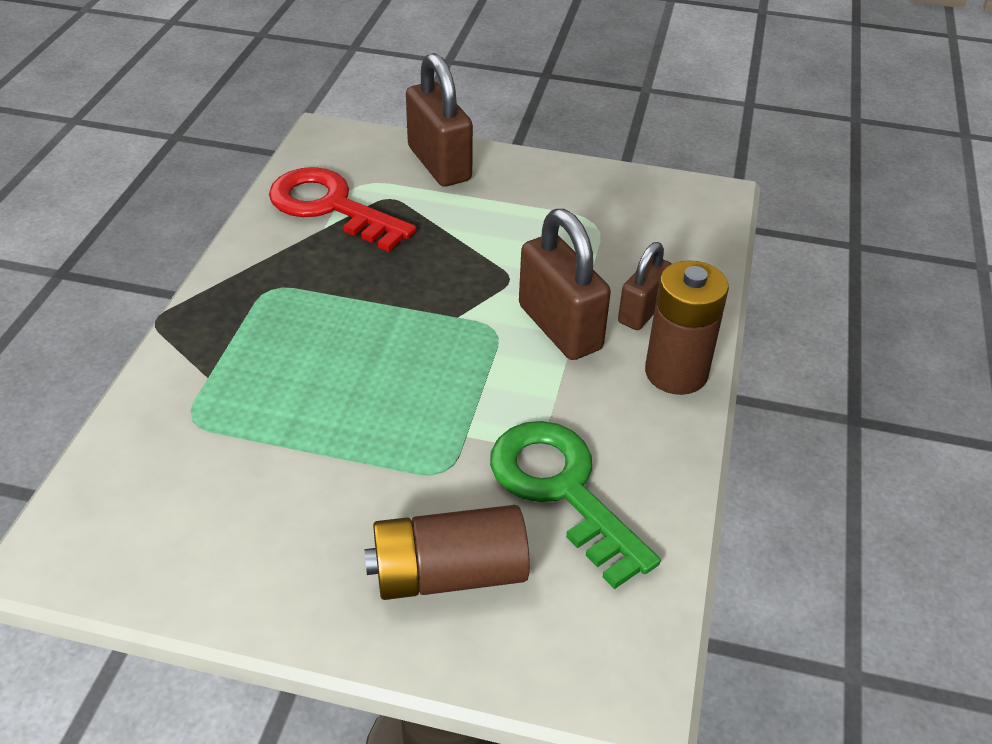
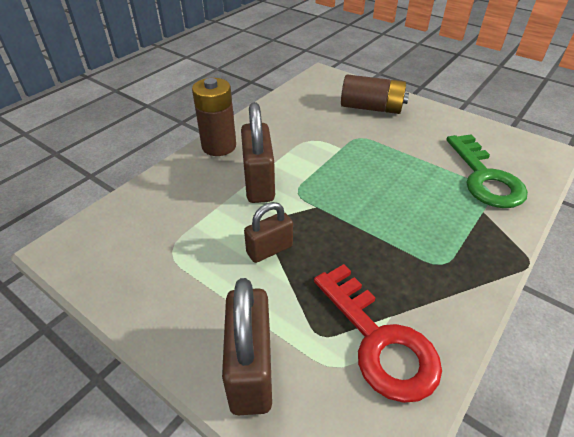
camera: 155 degrees left, 0 degrees up
green key [490,421,661,589] -> green key moved to [446,134,528,208]
brown padlock [618,242,671,330] -> brown padlock moved to [244,202,293,263]

